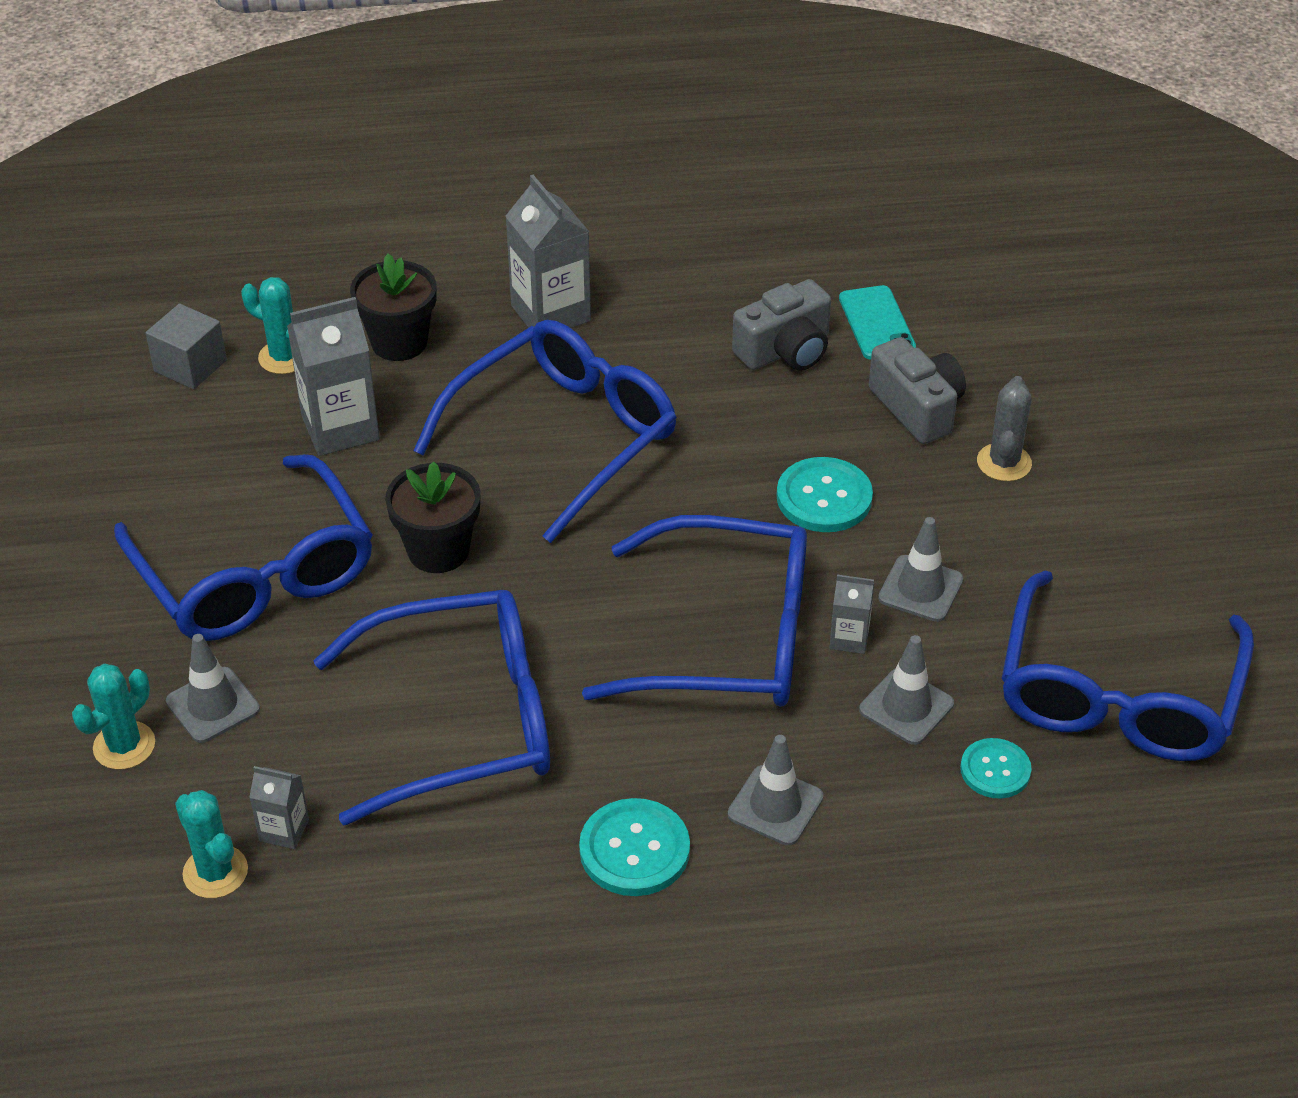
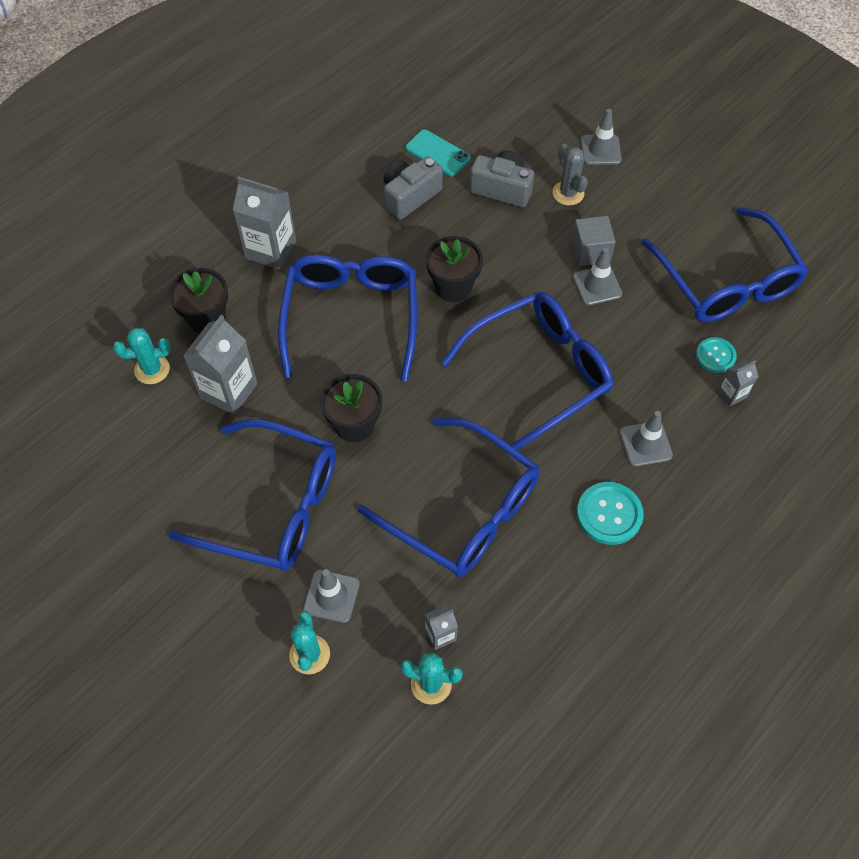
camera: 40 degrees left, 15 degrees up
grey cube [145,304,227,389] -> grey cube moved to [571,216,616,266]
blue glasses [313,590,550,825] -> blue glasses turned 90 degrees clockwise [357,418,539,577]
grey camera [732,279,831,371] -> grey camera turned 150 degrees counterclockwise [384,156,443,220]
turquoise button [777,457,873,532] -> none
grey carton [829,575,874,654] -> grey carton moved to [717,360,759,406]
grey traffic cone [859,635,954,745] -> grey traffic cone moved to [581,109,622,165]
none -> black flower pot [426,236,483,302]

